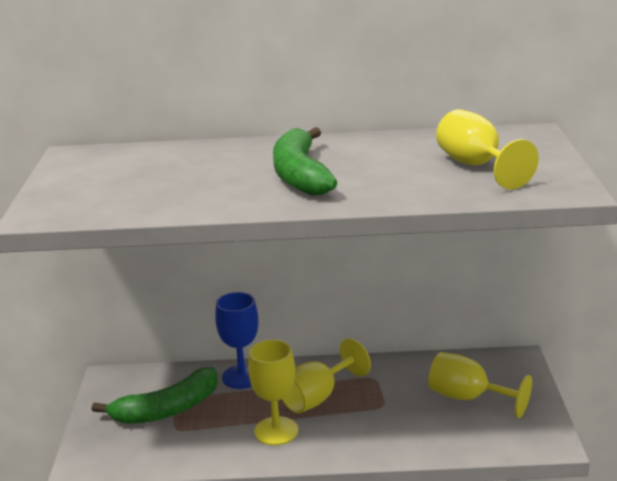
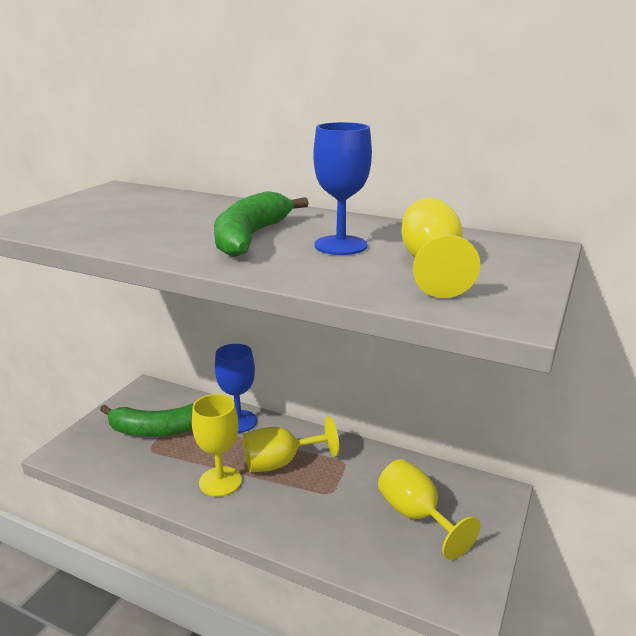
camera: 25 degrees right, 0 degrees up
none -> blue goblet [313,122,372,255]

